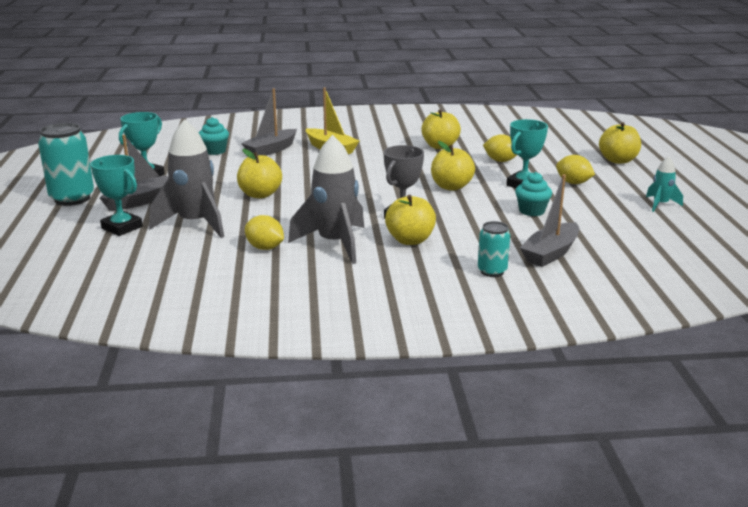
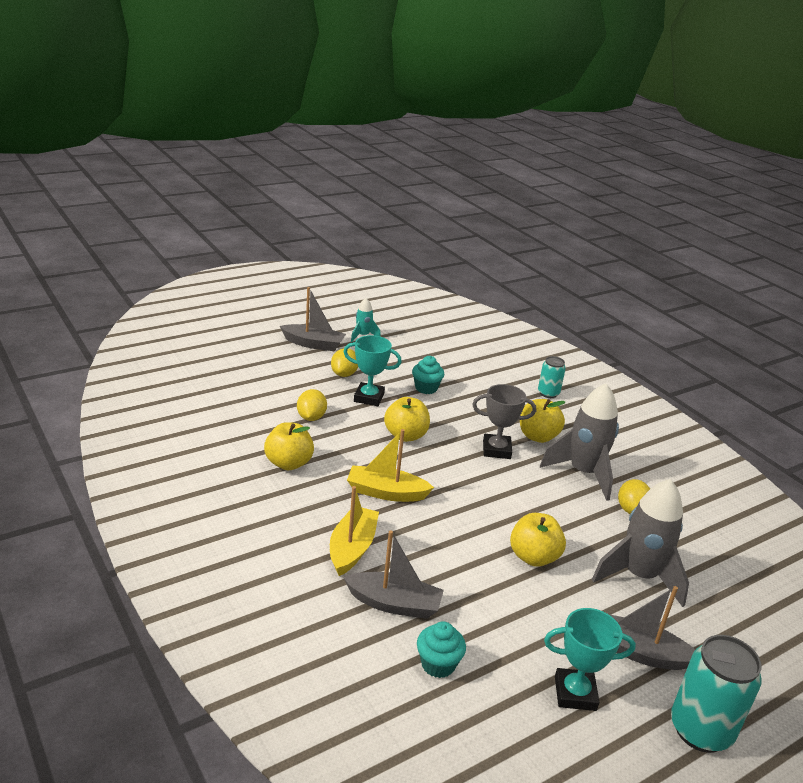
camera: 120 degrees left, 5 degrees up
turquoise trophy [91,155,143,236] -> none
grey boat [520,174,579,267] -> grey boat moved to [280,287,346,351]
yellow apple [599,122,641,164] -> none
none -> yellow boat [347,429,434,502]

